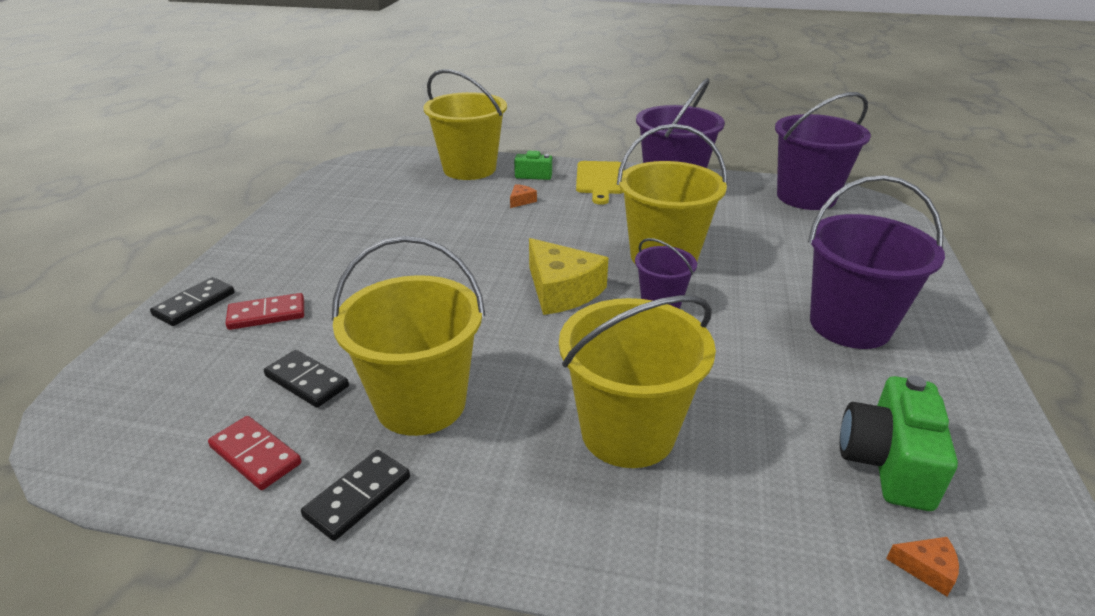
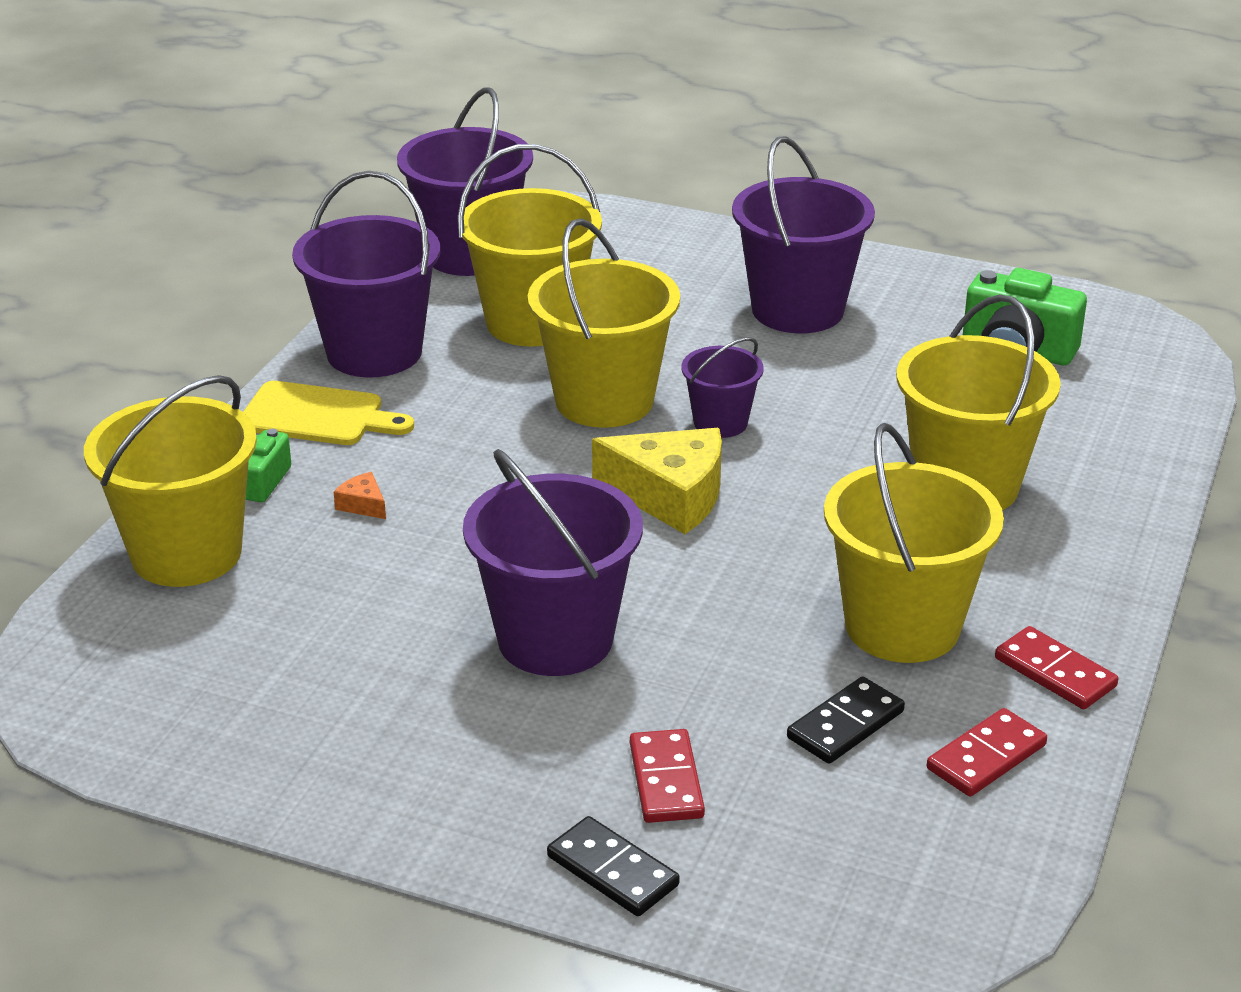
camera: 80 degrees left, 0 degrees up
black domino [301,450,410,541] -> red domino [995,626,1118,709]
yellow cheese [529,238,608,315] -> yellow cheese turned 45 degrees clockwise [592,428,722,534]
orange cheese [886,537,959,596] -> none
none -> yellow bucket [457,144,602,347]
none -> purple bucket [463,449,643,676]

